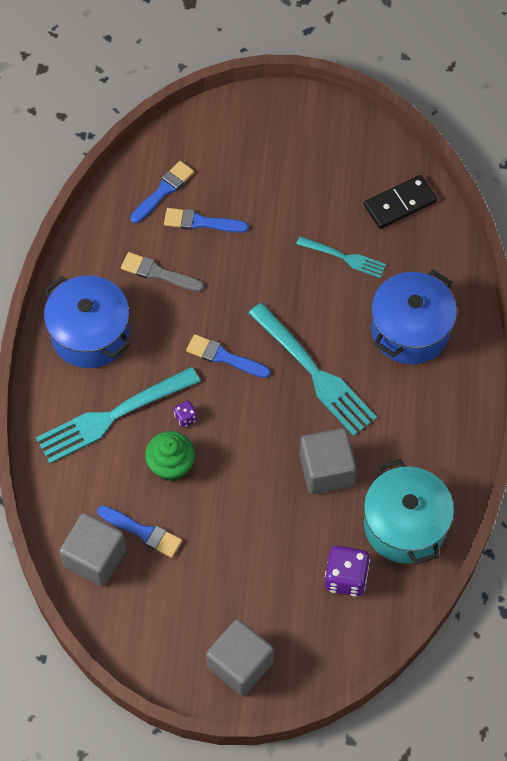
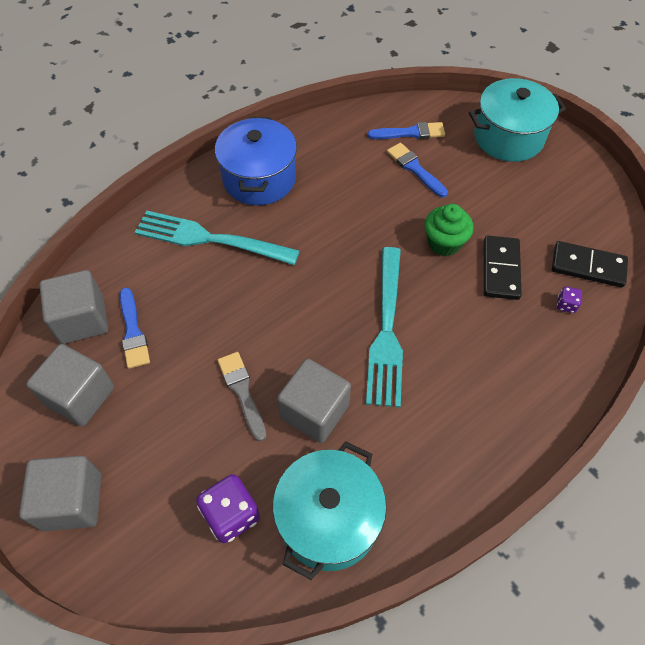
camera: 45 degrees right, 5 degrees down
grey brush [121,252,204,292] -> grey brush moved to [218,352,266,442]
green cupcake [145,431,195,481] -> green cupcake moved to [424,204,473,256]
purple dice [174,401,197,427] -> purple dice moved to [557,286,582,313]
blue brush [186,334,271,378] -> none
turquoise fork [296,236,386,278] -> black domino [484,236,522,300]
blue pot [371,270,457,364] -> none
none -> grey cube [26,344,114,426]
none -> turquoise pot [469,78,566,162]

